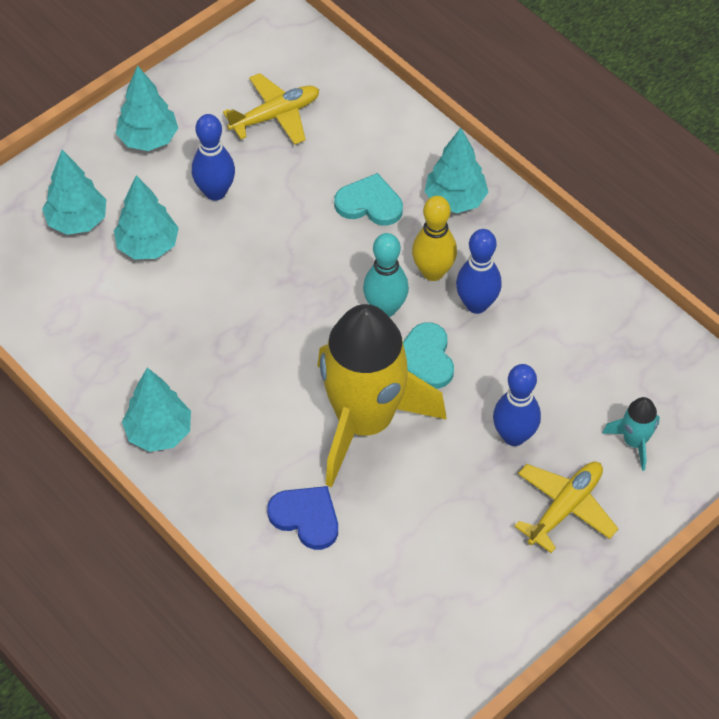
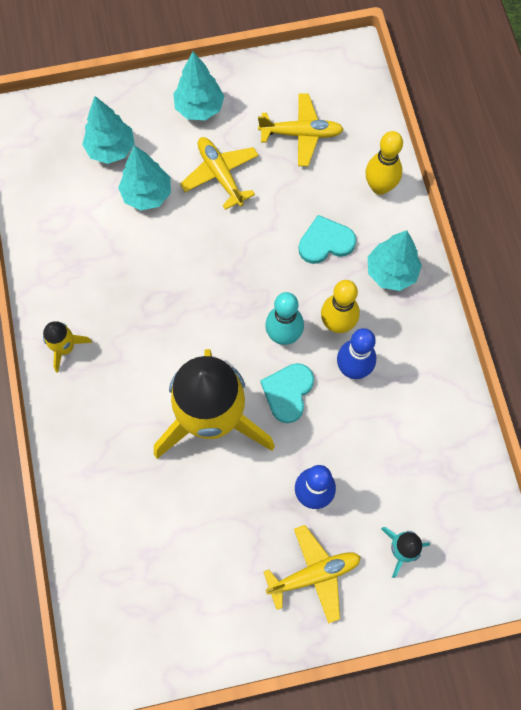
camera: 30 degrees right, 15 degrees up
turquoise tree [122,368,191,452] -> yellow rocket [43,321,92,373]
blue bowling pin [192,114,235,201] -> yellow plane [180,137,259,210]
blue heart [267,486,338,550] -> none
turquoise heart [334,173,403,226] -> turquoise heart turned 60 degrees counterclockwise [299,215,356,264]
none -> yellow bowling pin [365,131,403,195]

